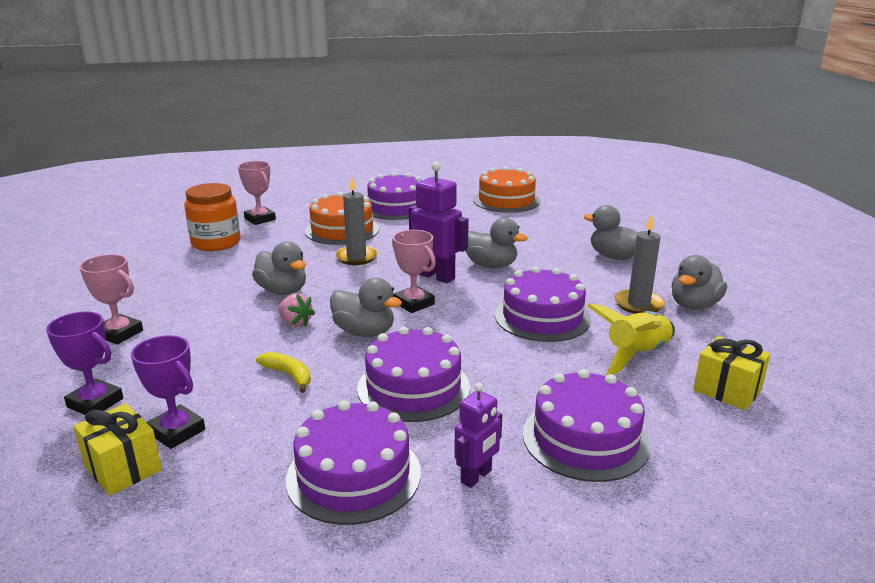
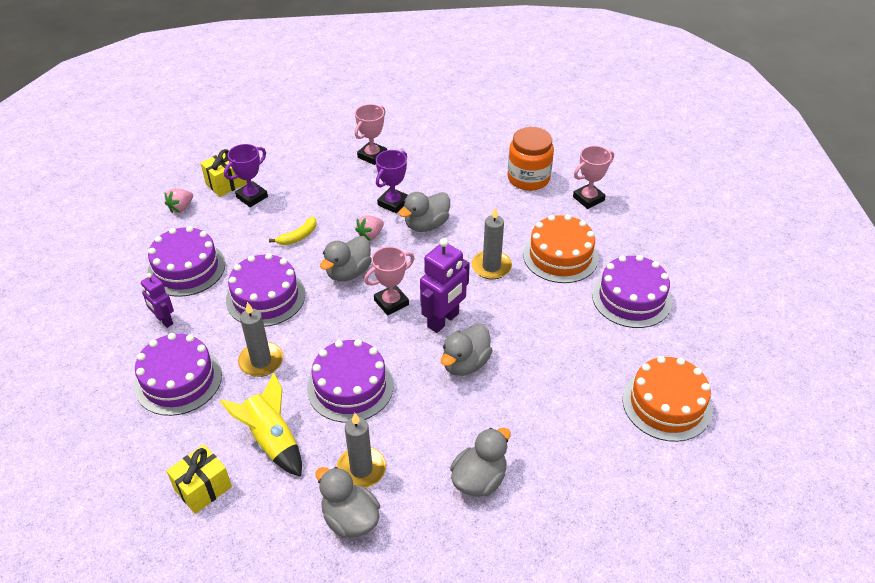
camera: 95 degrees right, 20 degrees up
purple trophy [46,311,123,415] -> purple trophy moved to [376,150,408,213]
none -> pink strawberry [165,188,193,213]
none -> grey candle [238,302,283,377]

